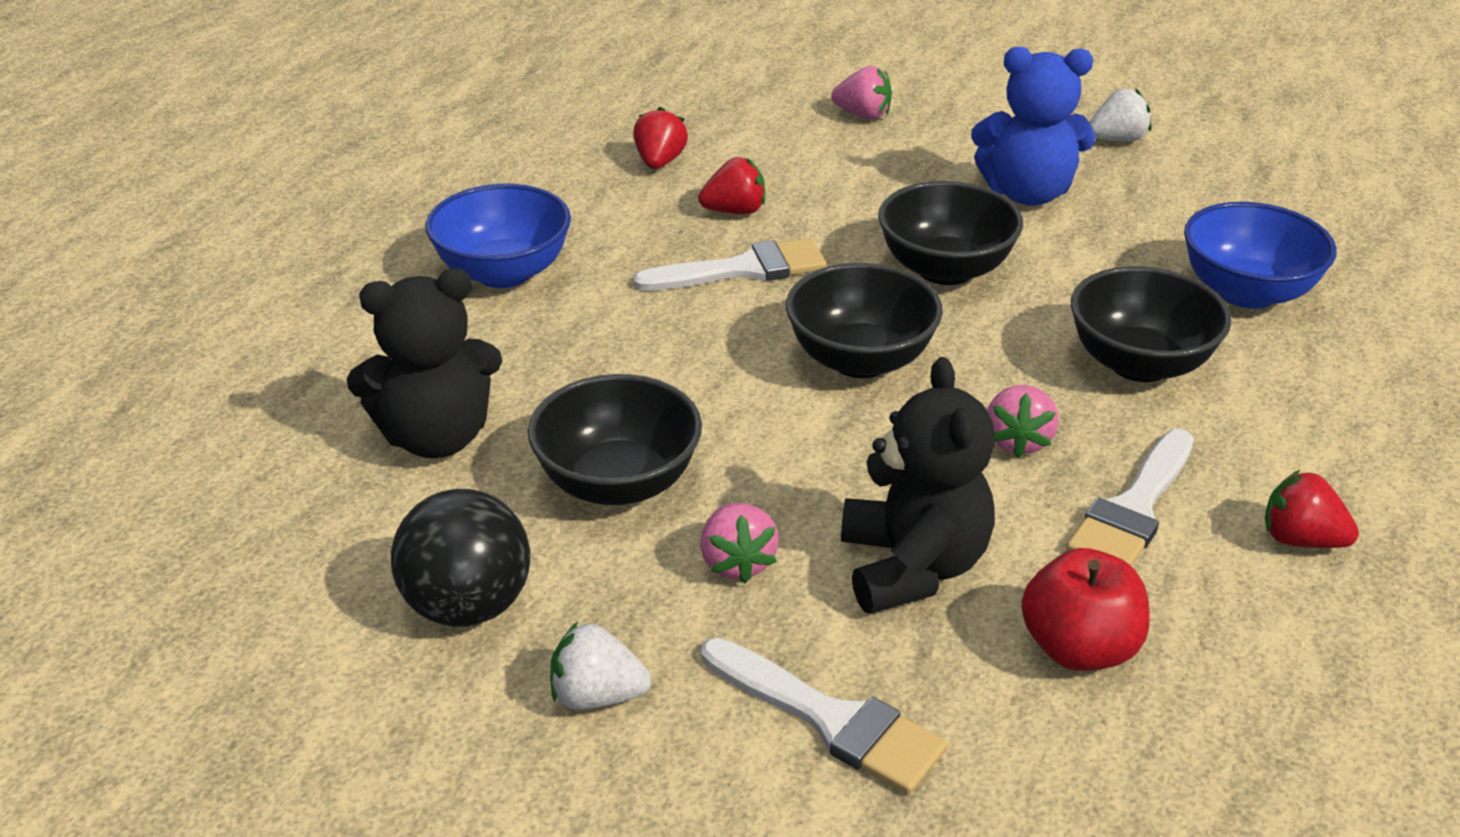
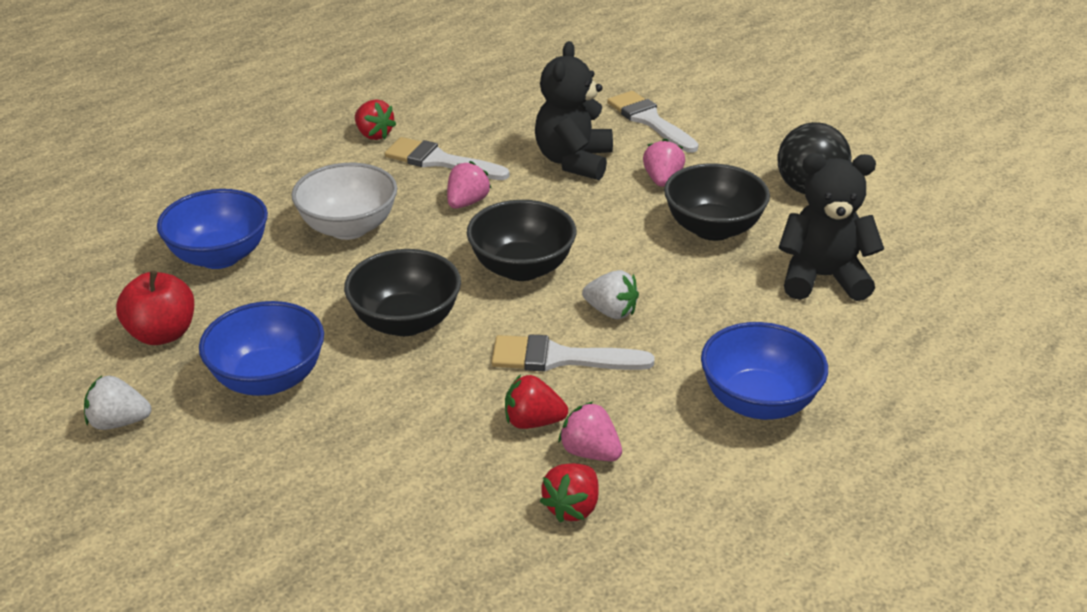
camera: 160 degrees left, 0 degrees up
white strawberry [550,622,651,710] -> white strawberry moved to [582,270,639,319]
pink strawberry [831,66,892,119] -> pink strawberry moved to [558,401,622,461]
blue teddy bear [971,46,1095,206] -> blue bowl [199,301,324,396]
red apple [1021,548,1150,671] -> red apple moved to [116,270,194,345]
white brush [1066,429,1194,566] -> white brush turned 120 degrees counterclockwise [385,137,510,180]
black bowl [1071,266,1231,382] -> white bowl [291,163,397,240]

